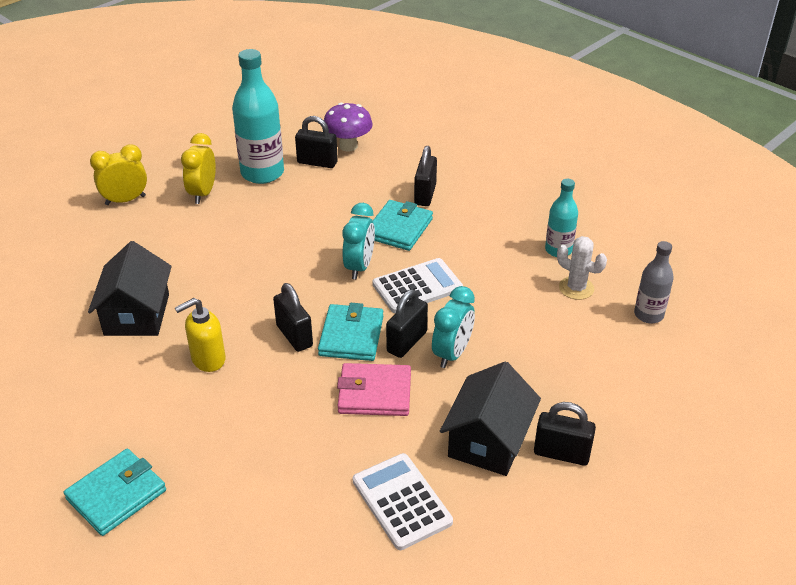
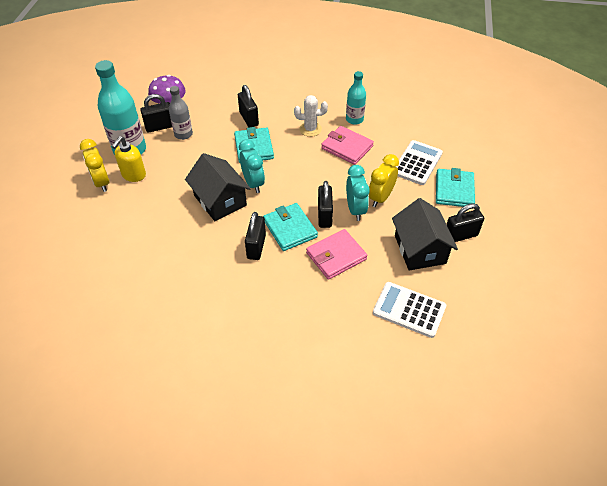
camera: 35 degrees left, 10 degrees up
turquoise wallet [64,449,166,536] -> turquoise wallet moved to [436,168,475,207]
black house [88,241,172,336] -> black house moved to [185,153,251,221]
yellow clock [90,144,147,205] -> yellow clock moved to [369,154,399,207]
yellow soap dispenser [175,298,226,372] -> yellow soap dispenser moved to [112,136,146,182]
black padlock [273,283,313,352] -> black padlock turned 75 degrees clockwise [245,212,266,260]
white calculator [372,258,463,313] -> white calculator moved to [396,140,443,185]
white cactus [557,236,607,300] -> white cactus moved to [294,95,328,137]
grey bottle [634,241,674,323] -> grey bottle moved to [169,86,193,140]
none -> pink wallet [321,126,374,165]

